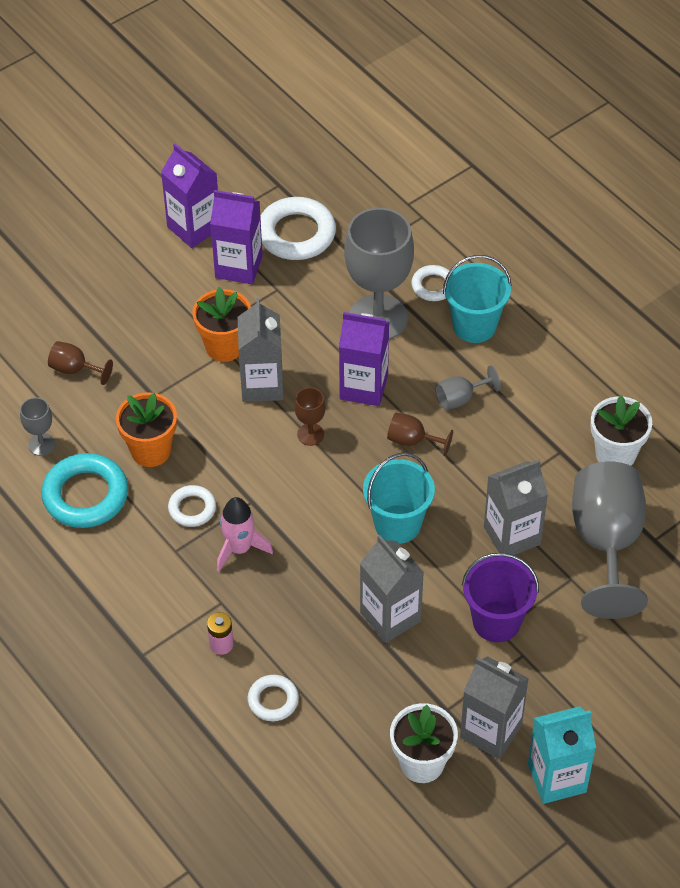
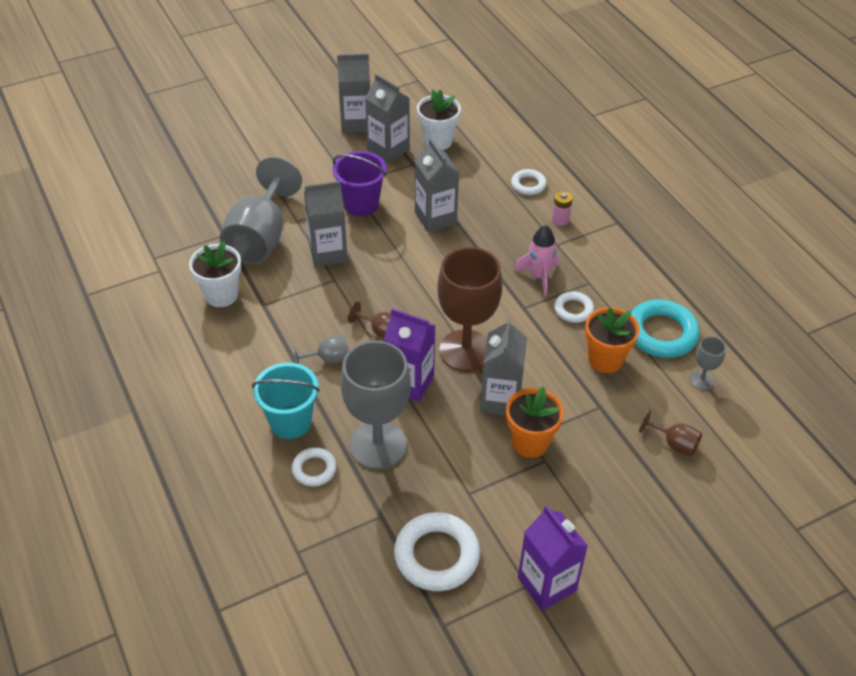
camera: 170 degrees left, 5 degrees down
purple carton [210,190,263,284] -> none
brown goblet [294,387,326,446] -> brown goblet [437,247,502,372], size x2.27
turquoise bucket [363,452,435,544] -> none
turquoise carton [528,706,596,804] -> grey carton [337,53,370,133]

